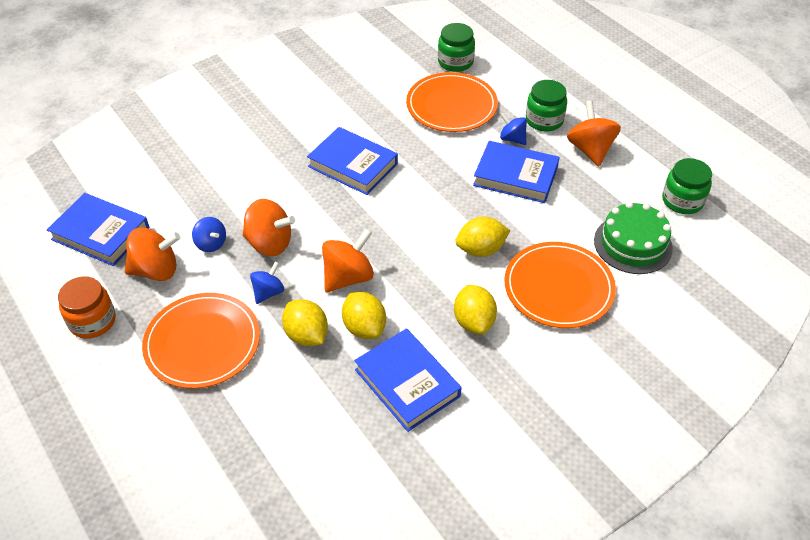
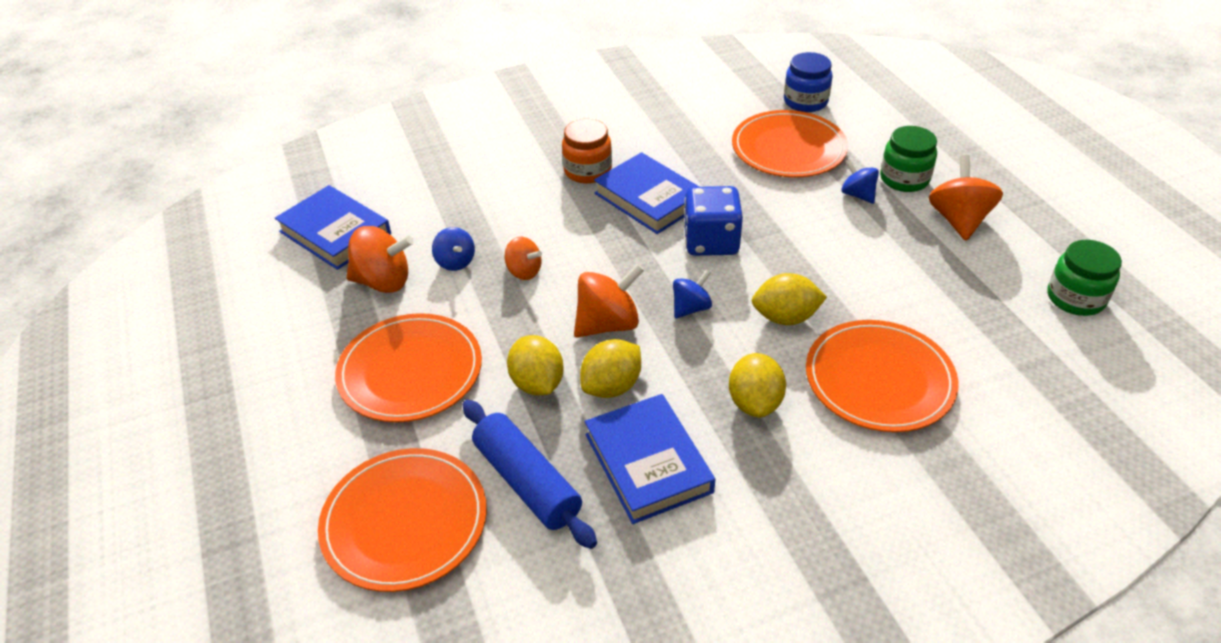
camera: 15 degrees right, 5 degrees down
orange jar [58,276,116,339] -> orange jar moved to [562,119,612,184]
orange spinning top [242,199,295,256] -> orange spinning top [505,237,542,280], size x0.61
blue spinning top [250,261,284,304] -> blue spinning top moved to [673,270,712,318]
yellow lemon [342,292,386,339] -> yellow lemon turned 60 degrees clockwise [580,339,641,398]
green jar [438,23,475,72] -> blue jar [784,52,833,112]
blue book [473,141,560,203] -> none
green cake [594,202,673,274] -> none
none -> orange plate [318,448,487,592]
none -> blue rolling pin [462,400,597,549]
none -> blue dice [684,186,743,256]

